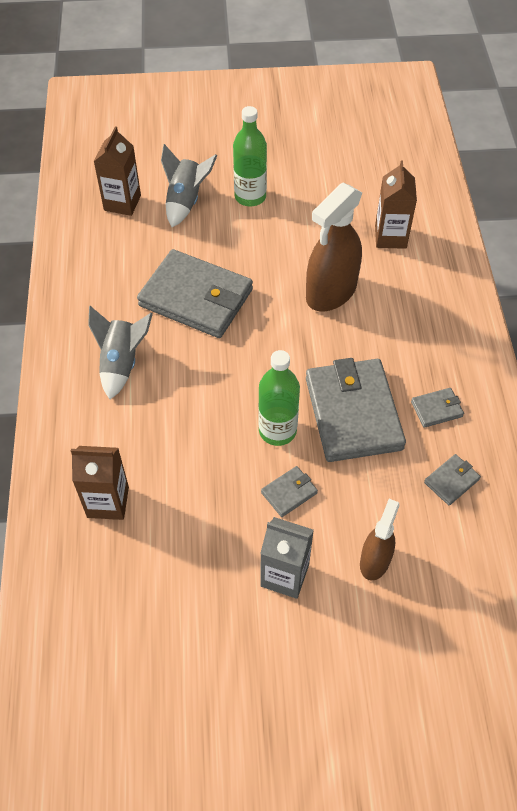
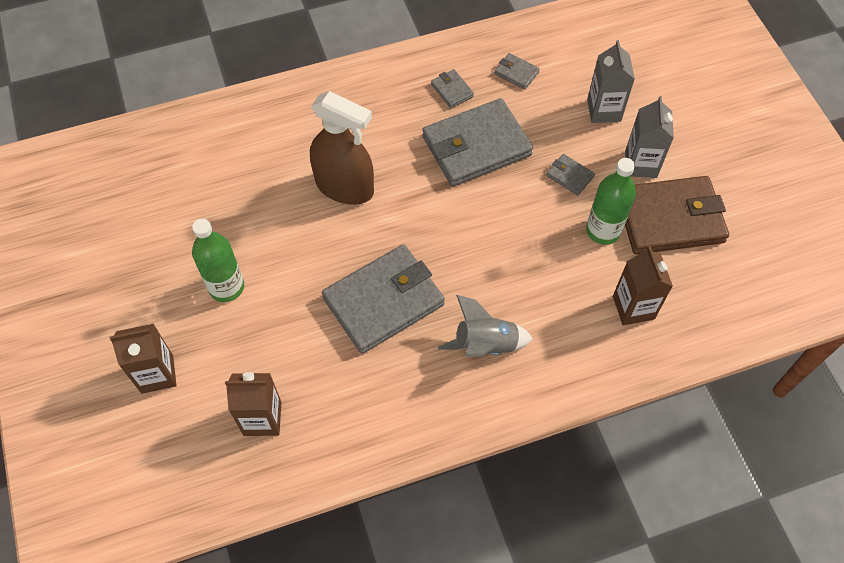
camera: 105 degrees left, 5 degrees up
grey wallet [137,249,253,338] -> grey wallet turned 45 degrees clockwise [322,244,445,354]
grey rocket [161,144,217,227] -> none
green bottle [258,350,300,446] -> green bottle moved to [586,158,636,245]
brown spray bottle [360,499,400,580] -> grey carton [587,40,635,123]
brown carton [375,160,417,249] -> brown carton moved to [110,324,177,394]
none -> brown wallet [625,176,729,254]

